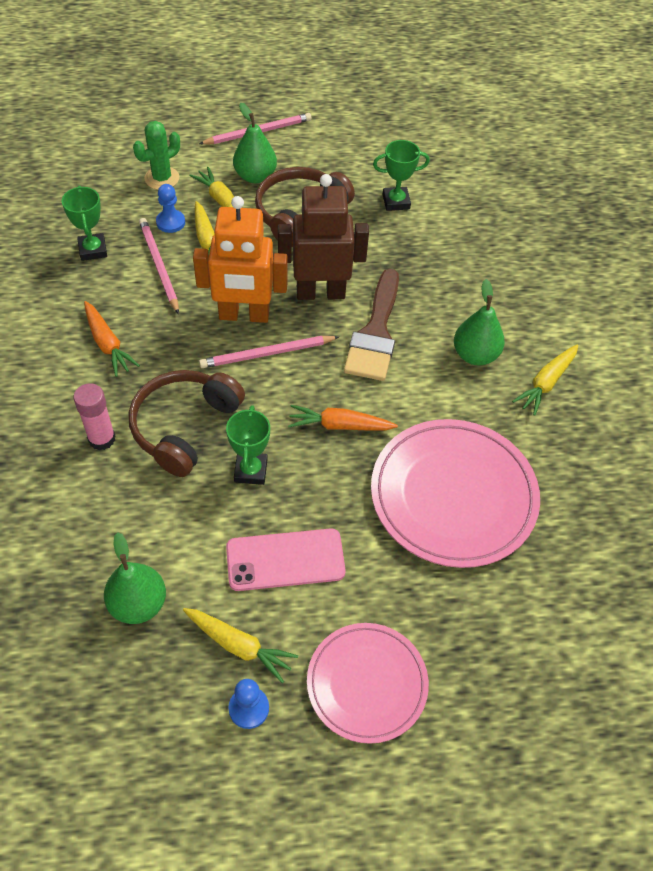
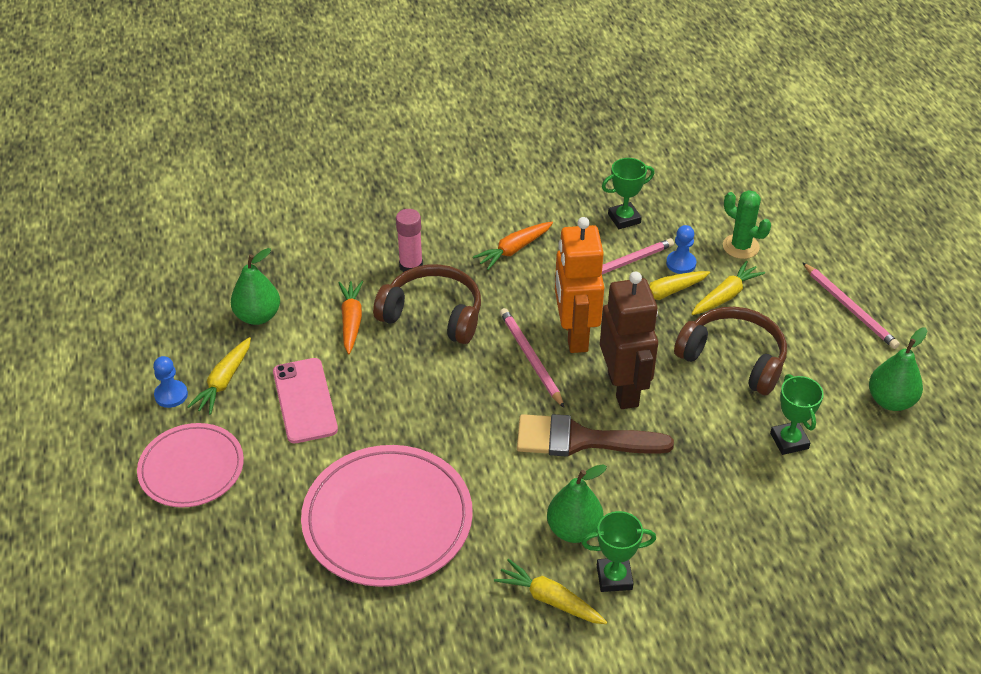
camera: 85 degrees right, 10 degrees down
green trophy [226,405,270,485] -> green trophy moved to [582,511,656,592]
green pear [233,103,277,183] -> green pear moved to [869,328,927,411]
orange carrot [288,405,398,431] -> orange carrot moved to [338,281,363,354]

